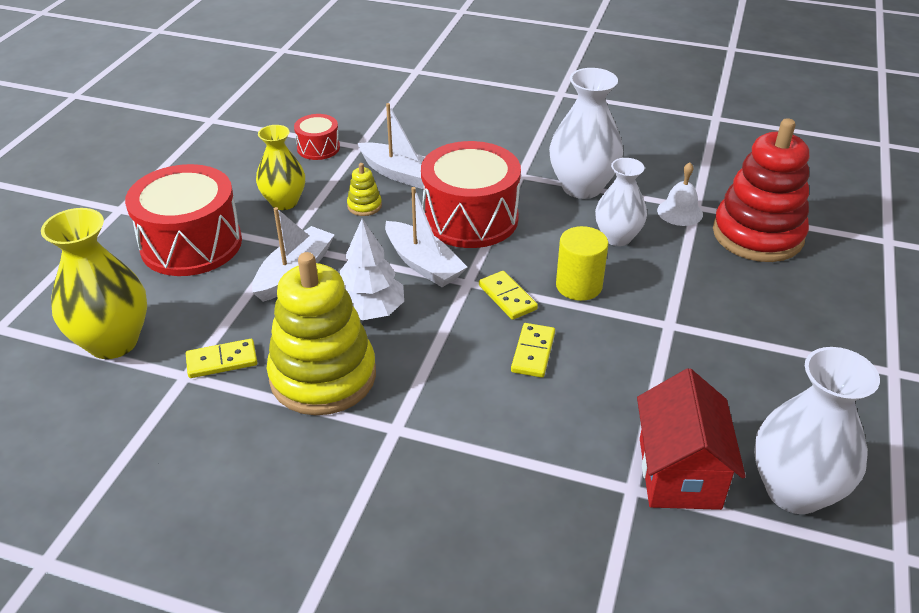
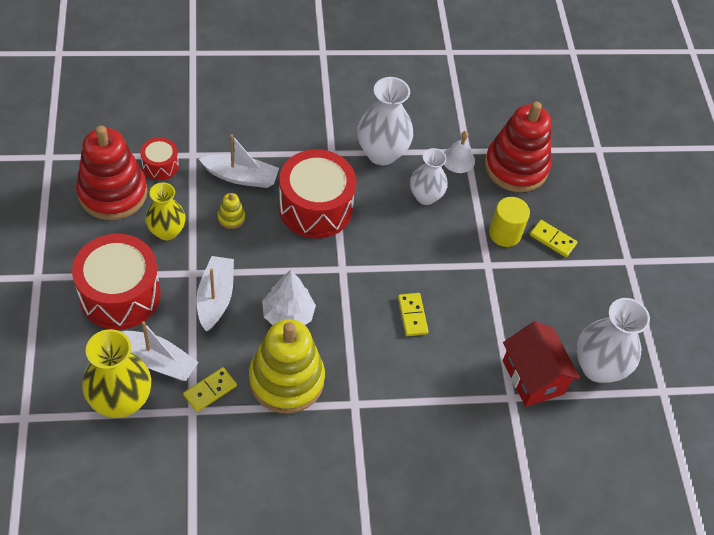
camera: 30 degrees left, 15 degrees up
white boat [385,187,467,287] -> white boat moved to [120,321,198,381]
yellow domino [479,271,538,320] -> yellow domino moved to [530,220,577,257]
yellow cylinder [556,226,608,301] -> yellow cylinder moved to [489,197,530,247]
none -> red stacking toy [76,125,148,220]

